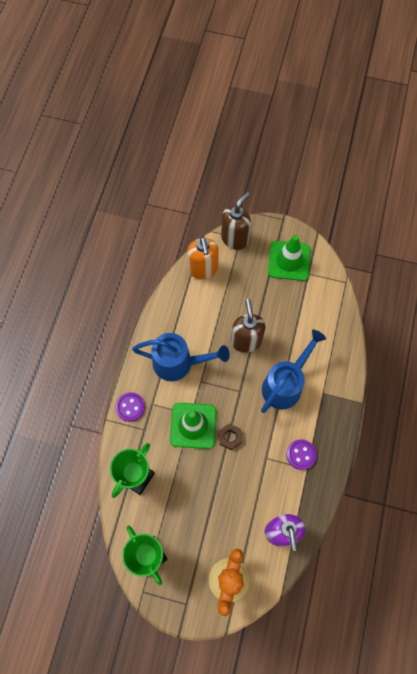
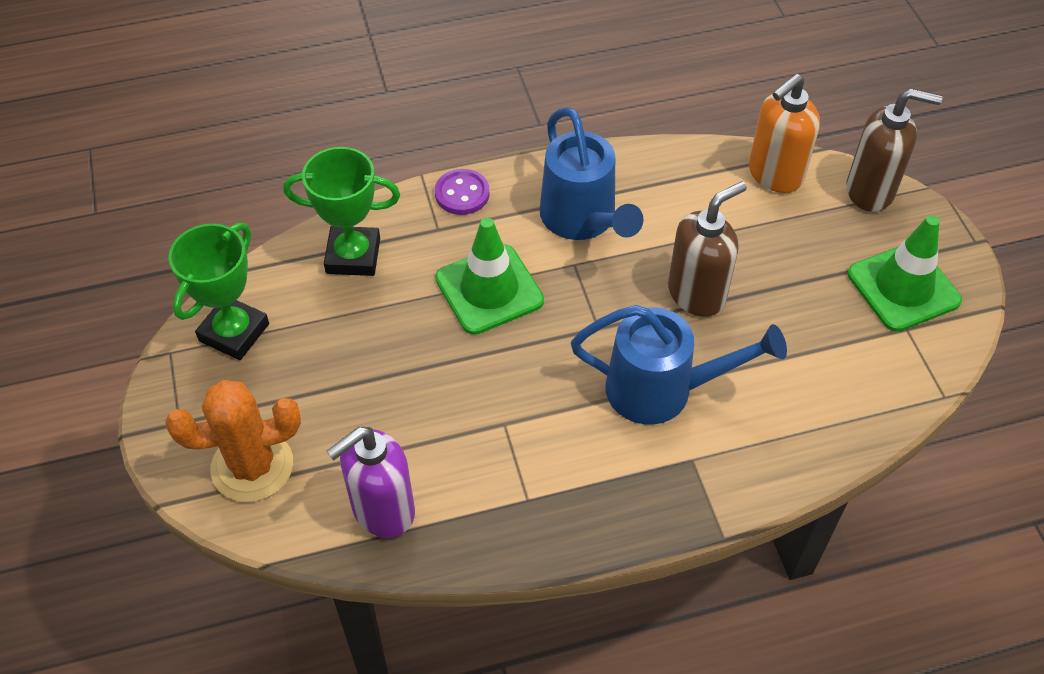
camera: 60 degrees right, 15 degrees down
brown nut [218,424,242,450] -> none
purple button [286,439,317,470] -> none

